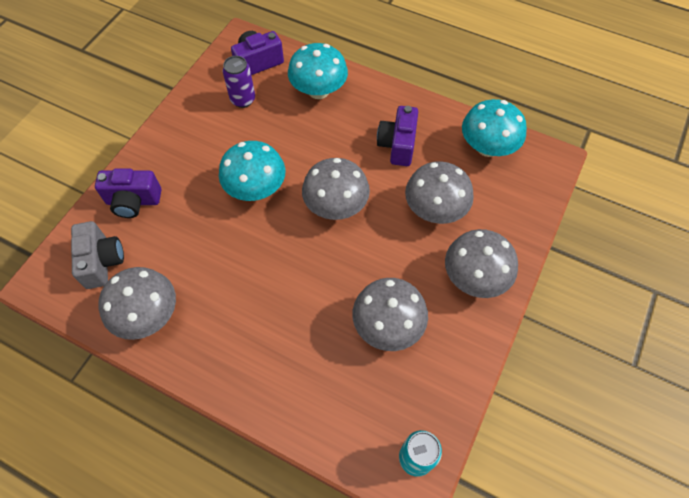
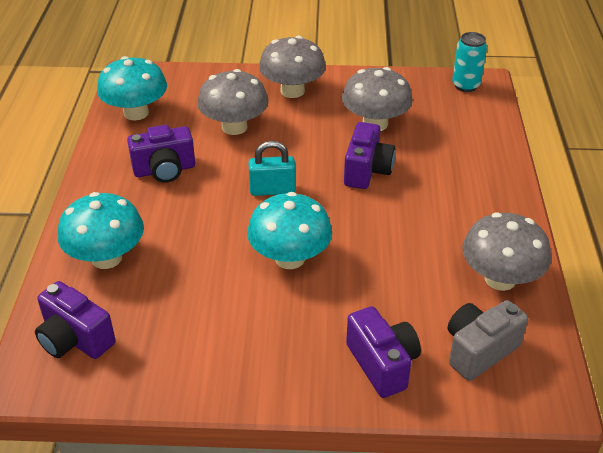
camera: 115 degrees left, 20 degrees down
purple can [223,56,255,108] -> none
grey mushroom [302,158,370,220] -> turquoise padlock [248,141,296,196]
none -> purple camera [344,122,395,189]

